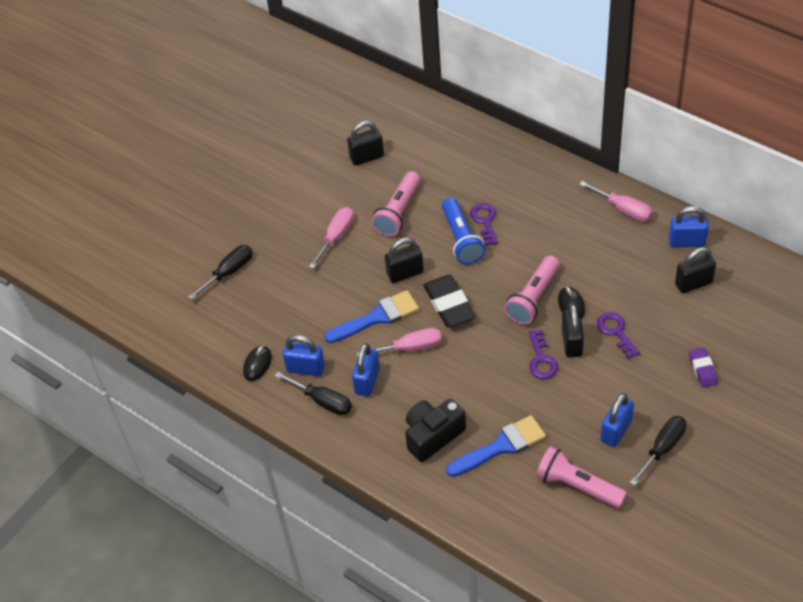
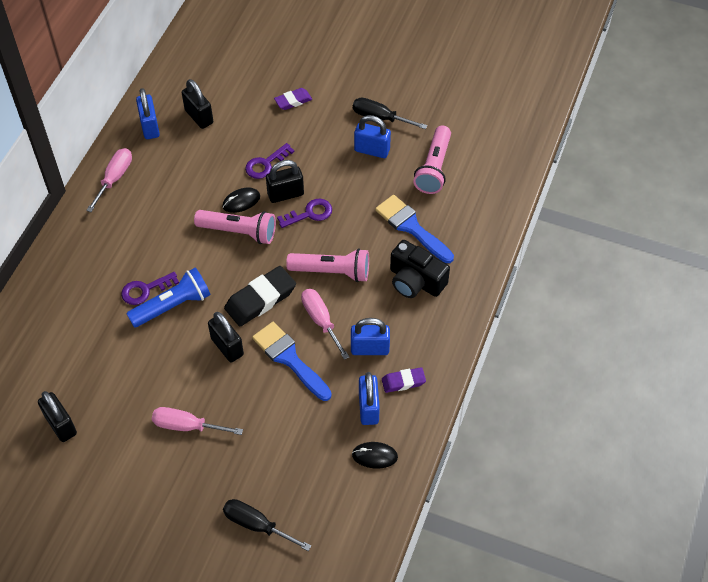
camera: 110 degrees left, 5 degrees up
black screwdriver [275,372,352,415] -> purple eraser [382,367,426,393]
pink flashlight [371,171,420,237] -> pink flashlight moved to [286,248,369,282]

